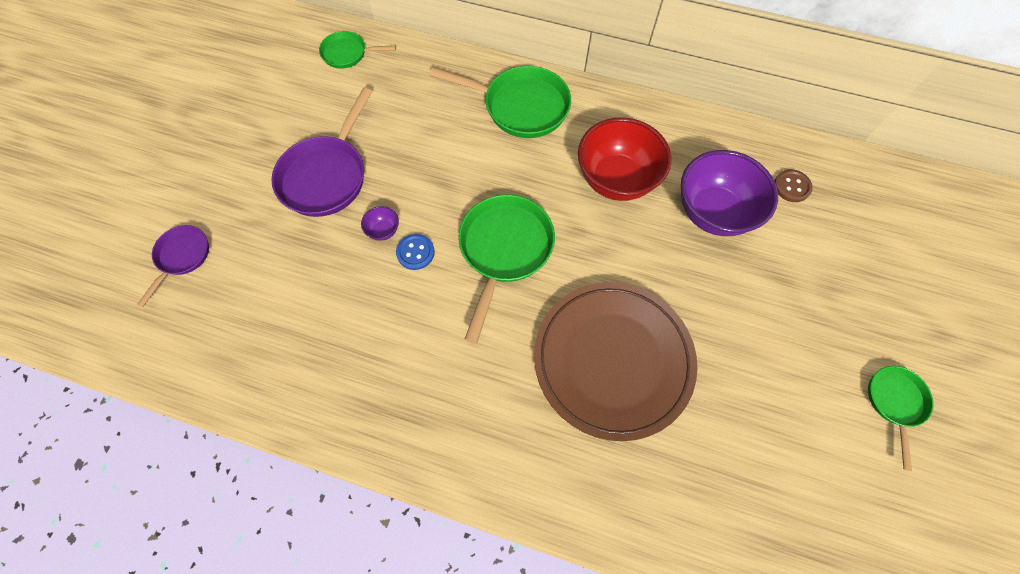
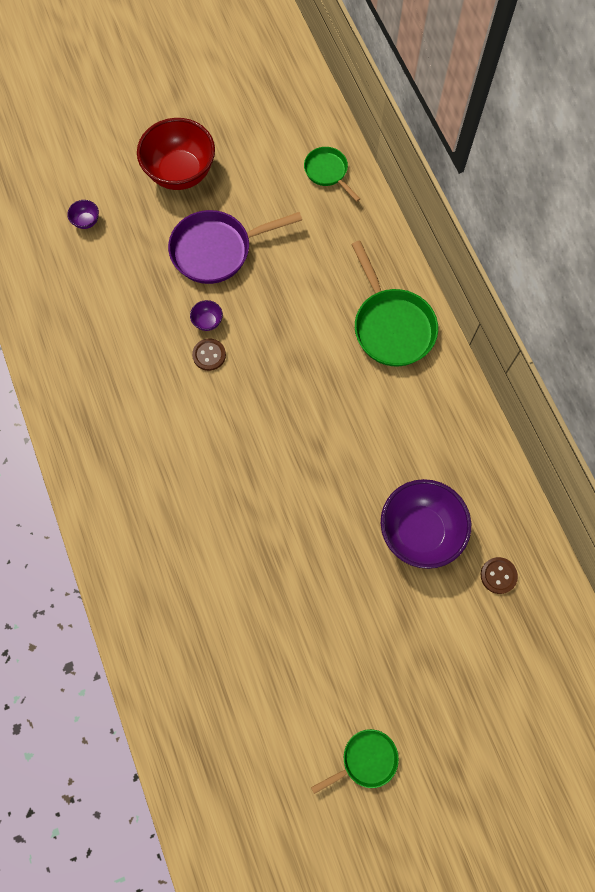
camera: 50 degrees right, 5 degrees up
purple pan [137,225,209,307] -> purple bowl [67,200,99,229]
blue button [396,234,435,270] -> brown button [192,339,226,371]
green pan [458,195,555,343] -> none
brown plate [534,282,697,441] -> none
red bowl [578,117,671,201] -> red bowl moved to [137,118,215,190]

